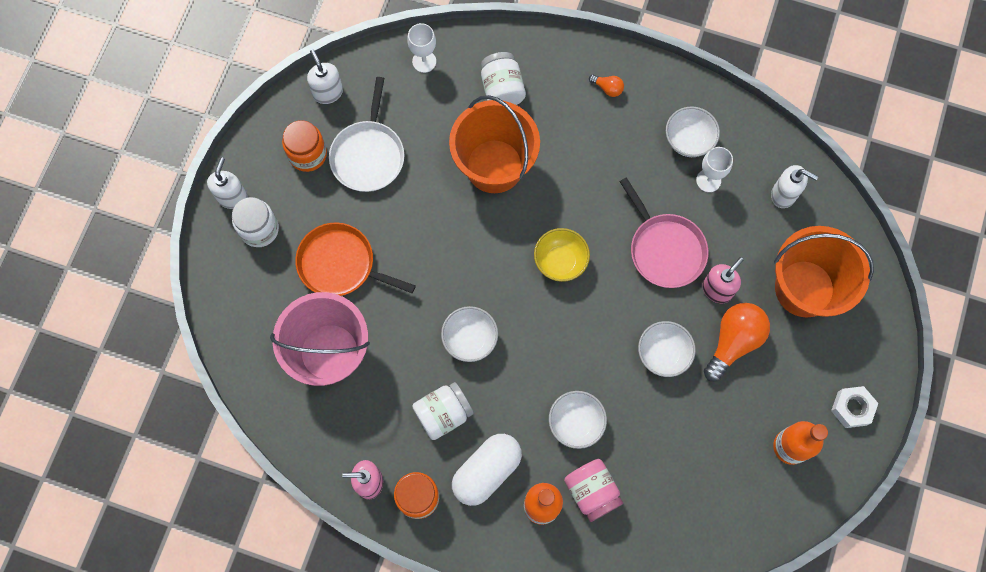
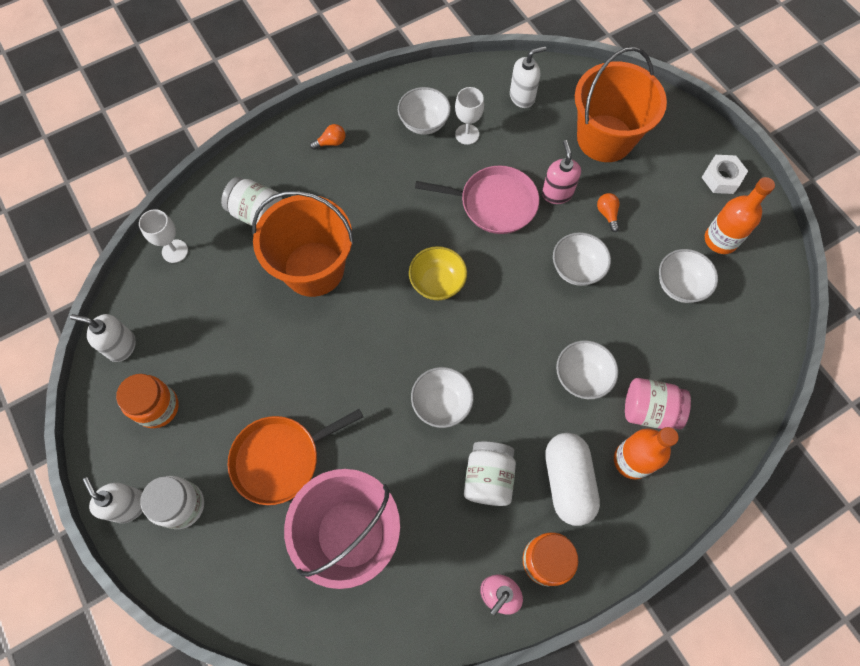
camera: 50 degrees left, 5 degrees down
white pan [329,77,404,192] -> none
orange light bulb [704,303,770,382] -> orange light bulb [597,193,620,232], size x0.46
none -> white bowl [659,249,718,303]

